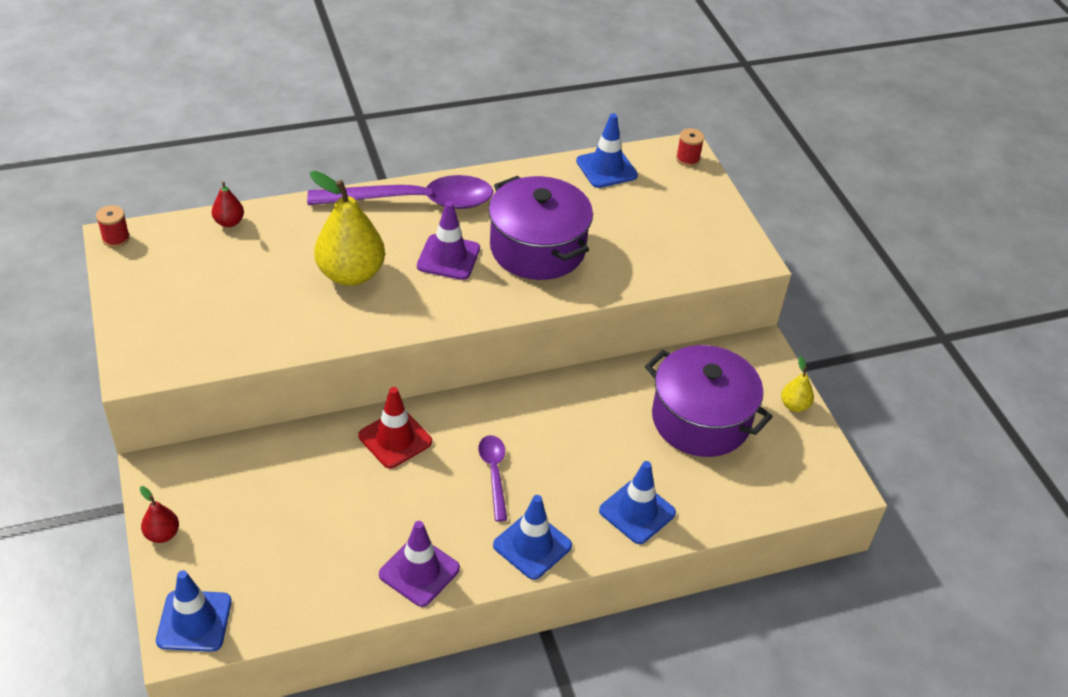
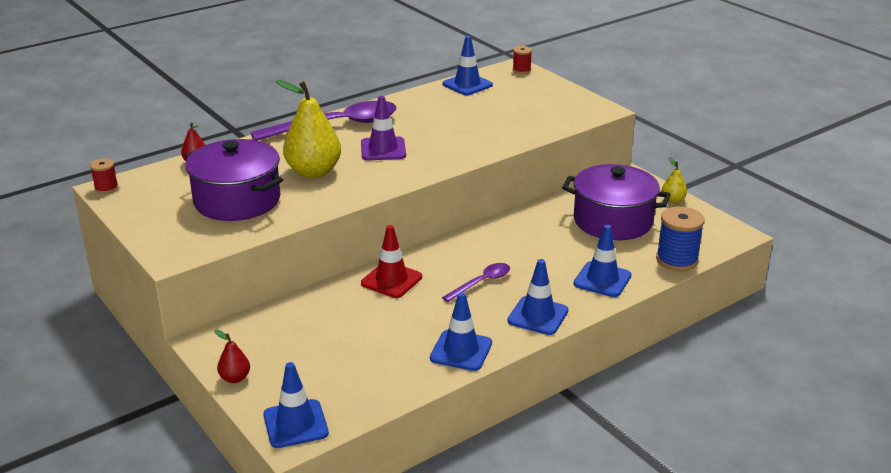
camera: 15 degrees left, 15 degrees down
purple traffic cone [379,521,460,607] -> blue traffic cone [430,292,492,371]
purple spoon [478,435,507,522] -> purple spoon turned 75 degrees clockwise [442,263,510,302]
purple pot [488,176,593,280] -> purple pot moved to [185,139,283,221]
none -> blue spool [656,207,705,271]

